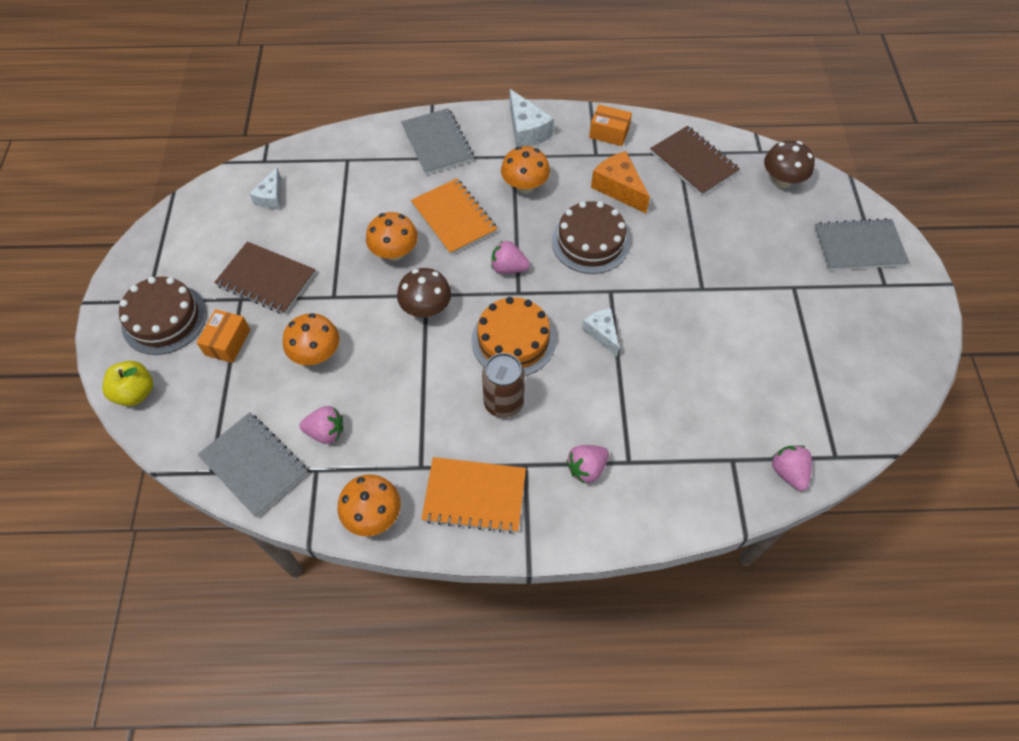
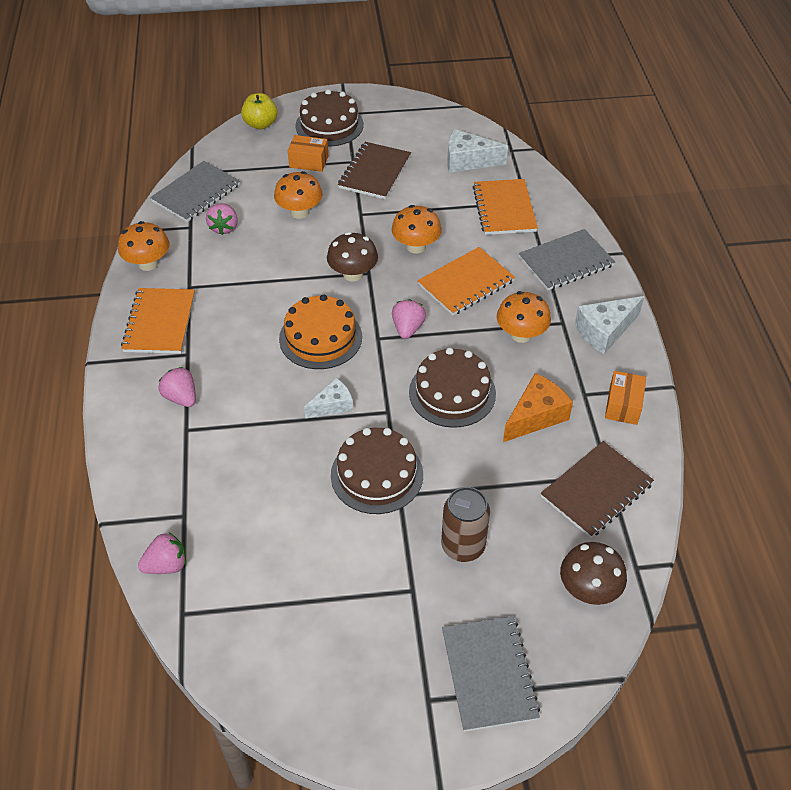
camera: 85 degrees right, 10 degrees down
white cheese [249,167,281,209] -> white cheese [447,129,508,173], size x1.52
brown can [482,353,525,418] -> brown can moved to [441,487,490,562]
none -> brown cake [331,428,423,514]
none -> orange notebook [473,179,538,235]

